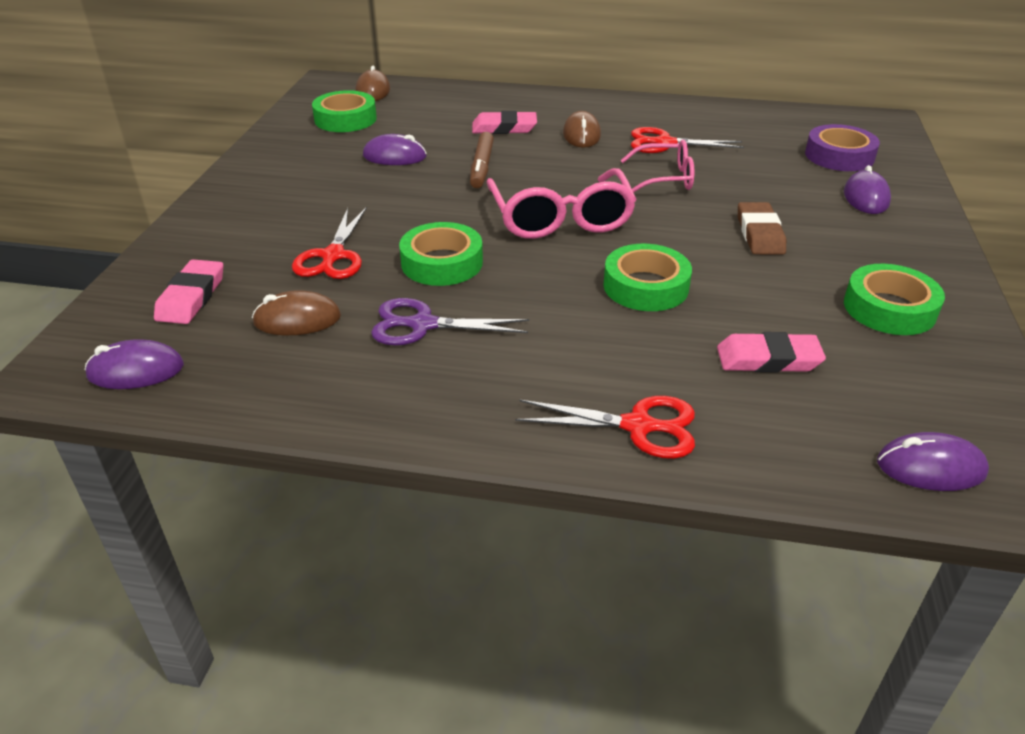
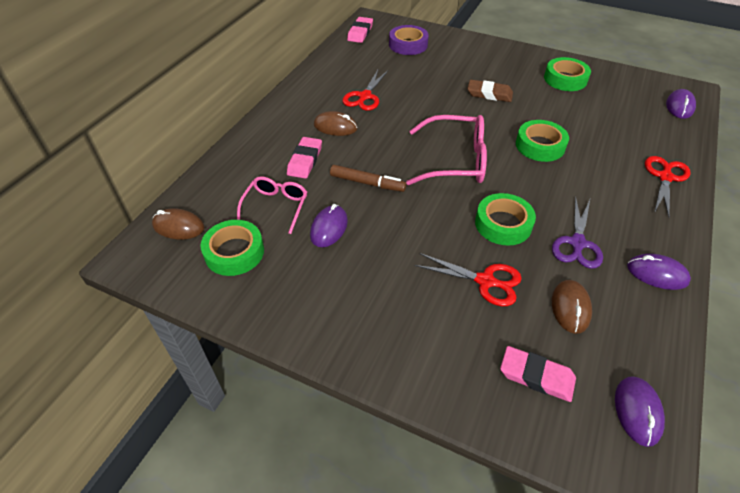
camera: 75 degrees left, 10 degrees up
pink glasses [620,140,694,193] -> pink glasses moved to [237,176,307,234]
pink eraser [717,332,826,373] -> pink eraser moved to [347,17,373,43]
purple mouse [844,165,891,214] -> purple mouse moved to [627,254,691,290]

